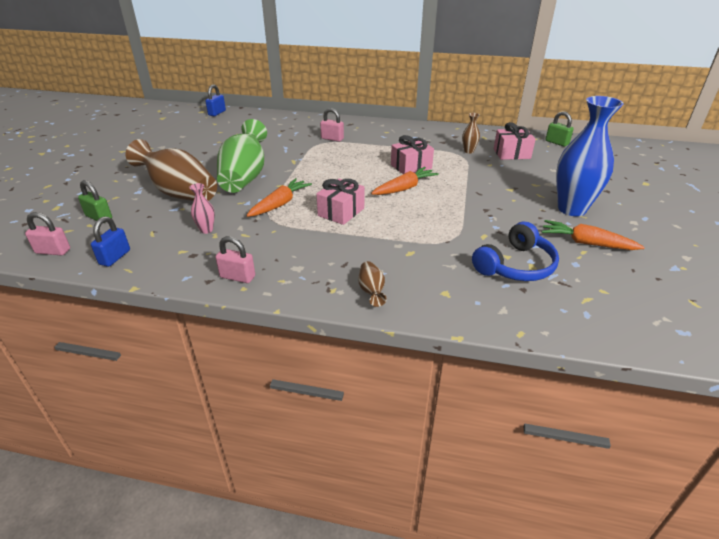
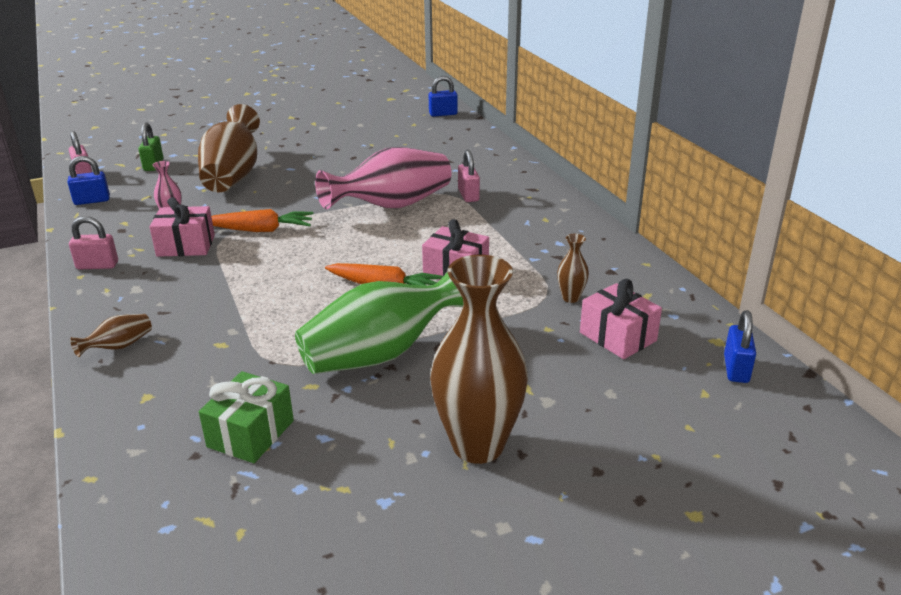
camera: 55 degrees right, 5 degrees down
pink padlock [215,236,255,283] -> pink padlock turned 75 degrees counterclockwise [69,216,118,269]
green vase [217,119,267,193] -> green vase moved to [295,272,463,374]
pink gift [316,178,364,225] -> pink gift moved to [149,197,215,257]
blue headphones [472,222,559,281] -> green gift [199,371,294,463]
orange carrot [542,220,645,250] -> none
green padlock [546,111,574,147] -> blue padlock [724,310,756,383]
blue vase [556,96,624,216] -> brown vase [430,255,528,464]
none -> pink vase [315,147,452,209]

